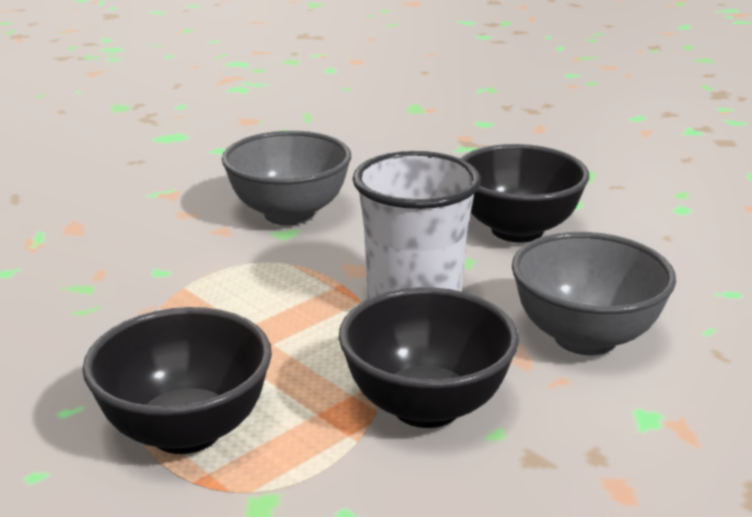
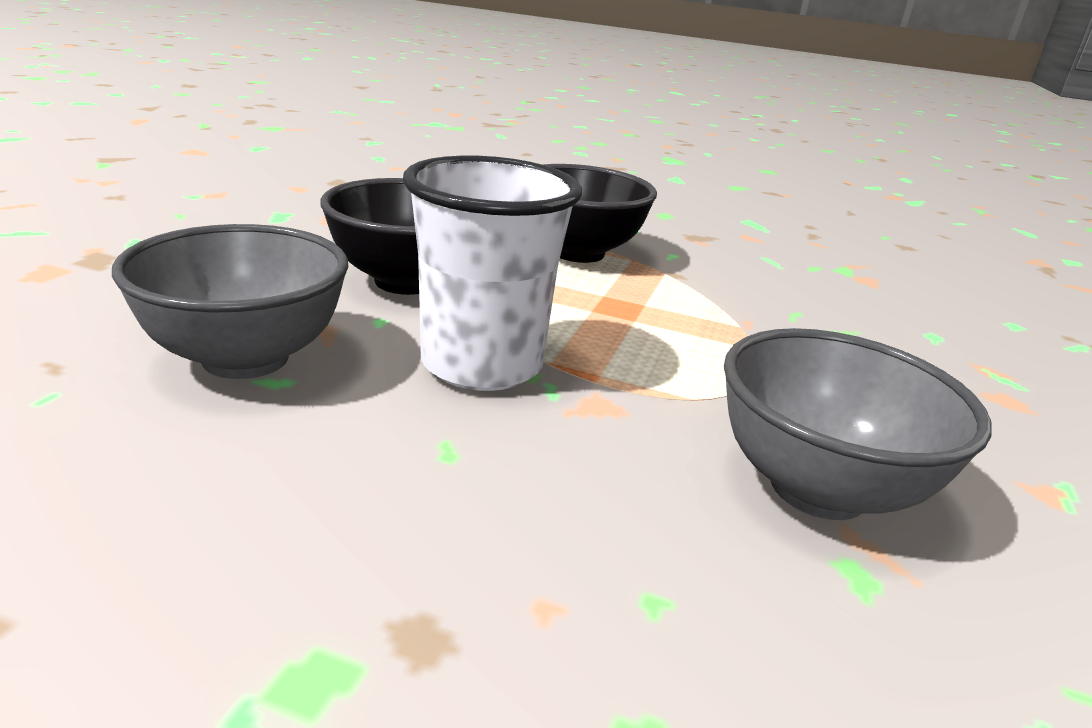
camera: 150 degrees right, 0 degrees up
black bowl [460,144,589,243] -> none

